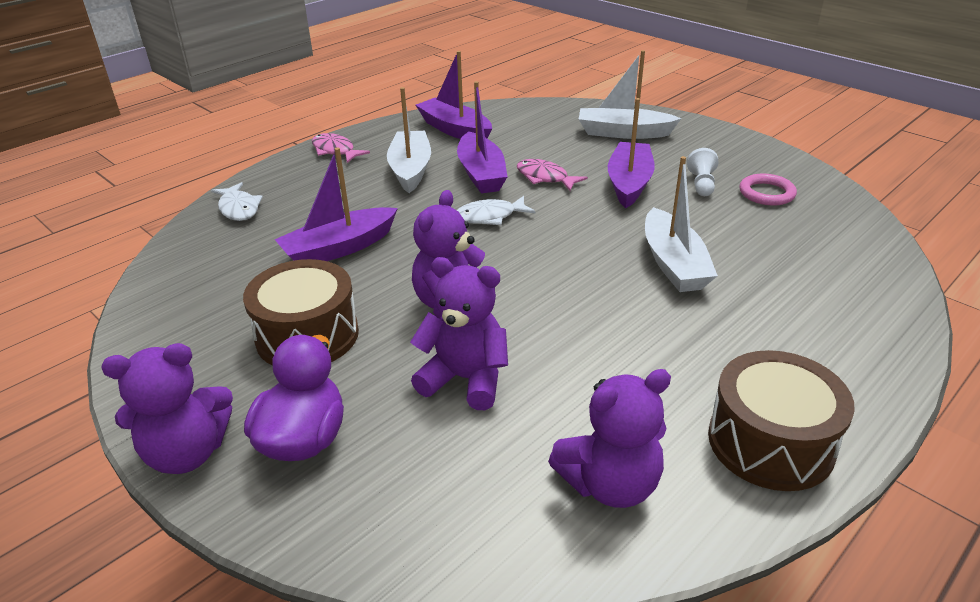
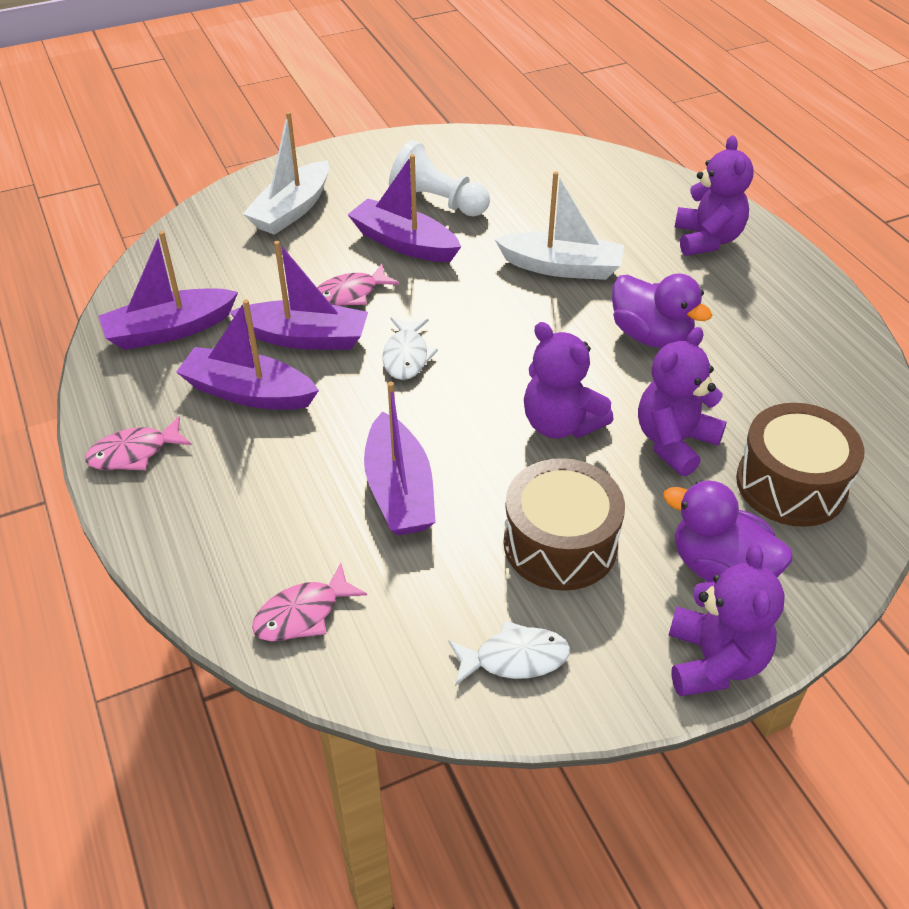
camera: 70 degrees left, 10 degrees up
white fish [211,182,263,221] -> white fish moved to [448,620,570,686]
white boat [387,87,431,193] -> purple boat [176,299,319,410]
purple teddy bear [548,369,671,508] -> purple teddy bear moved to [675,135,754,256]
white pawn [687,148,719,196] -> white pawn [389,140,490,217], size x1.72
brown drum [708,350,855,491] -> brown drum moved to [736,403,865,527]
pink ring [739,174,797,206] -> none
none -> pink fish [252,563,367,641]
none -> purple duck [612,274,712,348]

